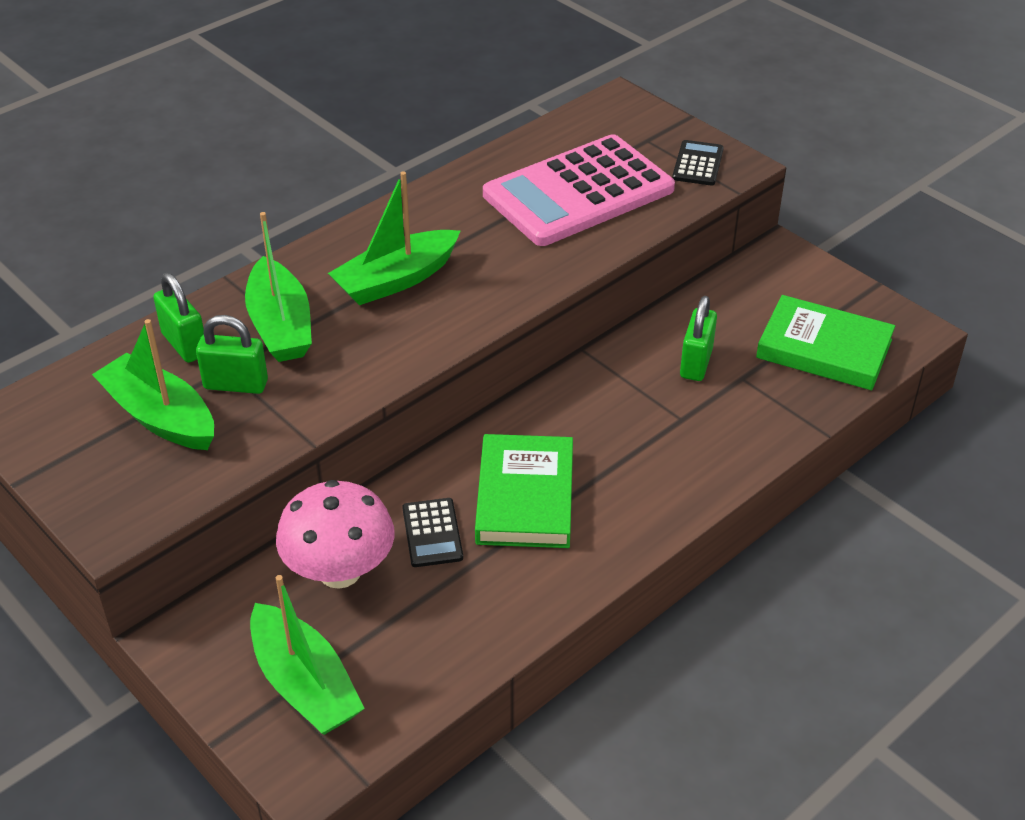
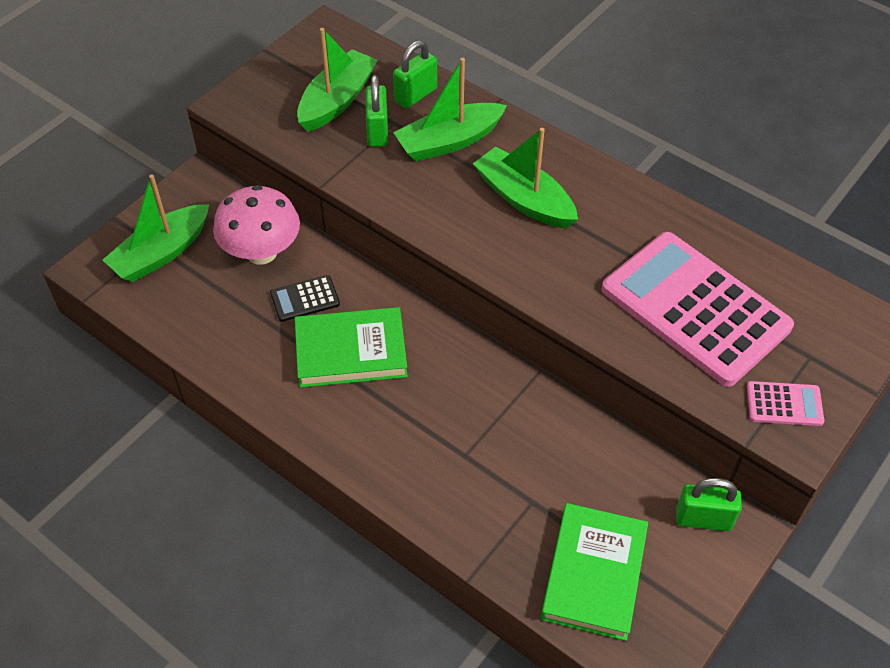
camera: 80 degrees right, 10 degrees up
black calculator [672,140,724,186] -> pink calculator [747,381,824,426]
green padlock [680,296,717,381] -> green padlock moved to [676,478,742,531]

